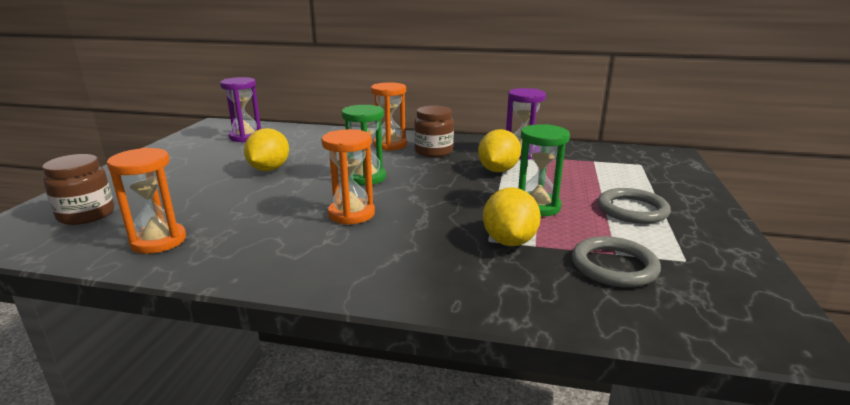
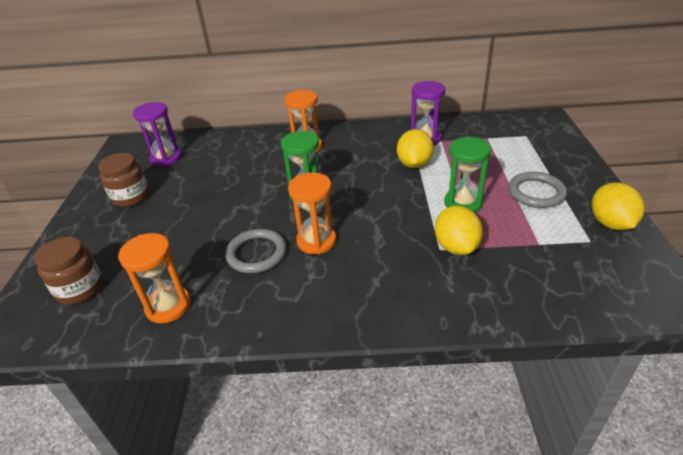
camera: 10 degrees left, 15 degrees up
yellow lemon [244,128,289,171] -> yellow lemon moved to [592,182,644,230]
brown jar [414,106,454,157] -> brown jar moved to [98,153,149,207]
grey ring [572,236,661,287] -> grey ring moved to [225,229,287,273]

